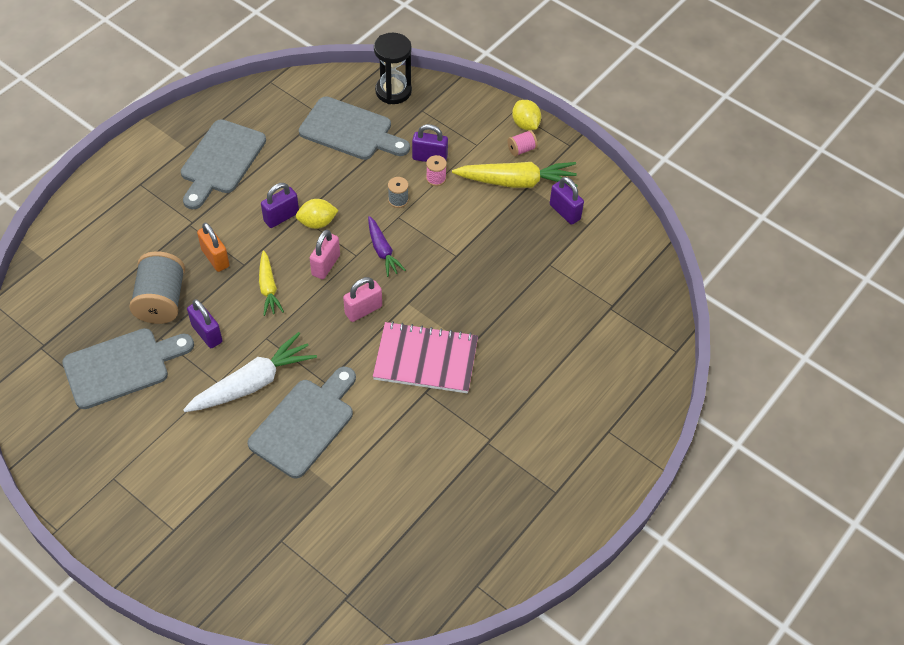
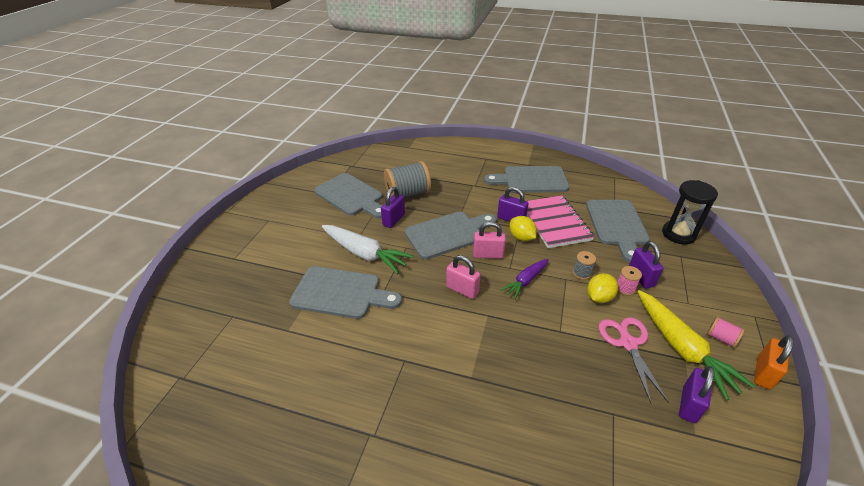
camera: 70 degrees right, 15 degrees down
orange padlock [197,223,230,272] -> orange padlock moved to [754,335,794,390]
yellow carrot [259,251,284,316] -> grey cutting board [405,212,497,259]
pink notebook [373,321,478,393] -> pink notebook moved to [527,195,595,248]
yellow lemon [512,100,541,130] -> yellow lemon moved to [587,273,618,303]
none -> pink scissors [599,317,669,403]

